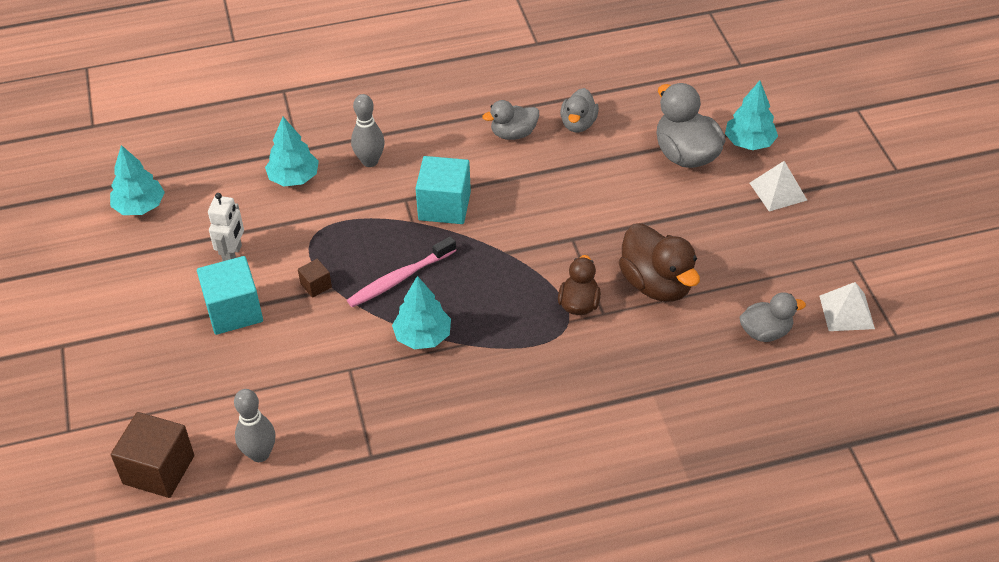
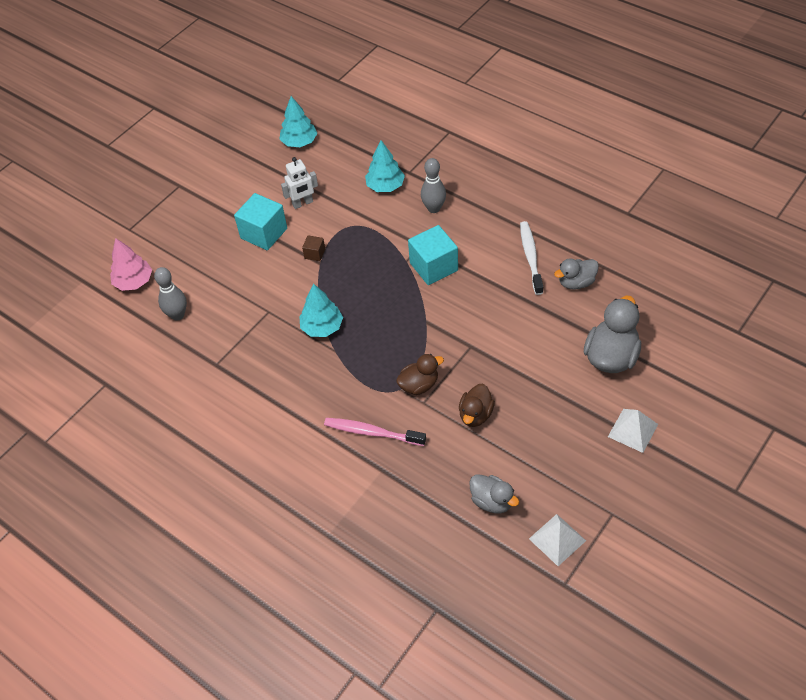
camera: 55 degrees right, 5 degrees up
brown cube [111,412,194,498] -> pink tree [110,238,152,291]
pink toothbrush [347,236,456,307] -> pink toothbrush moved to [324,418,426,446]
grey duck [482,100,539,140] -> white toothbrush [520,221,543,295]
brown duck [619,223,700,302] -> brown duck [459,384,495,427], size x0.61
turquoise tree [725,80,778,150] -> none

